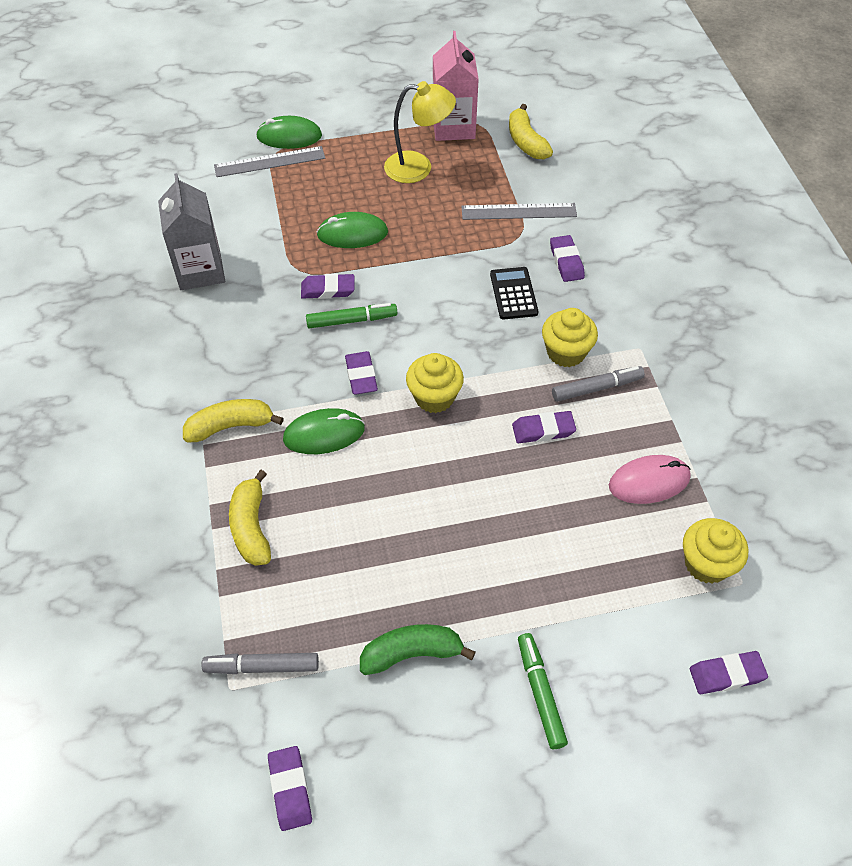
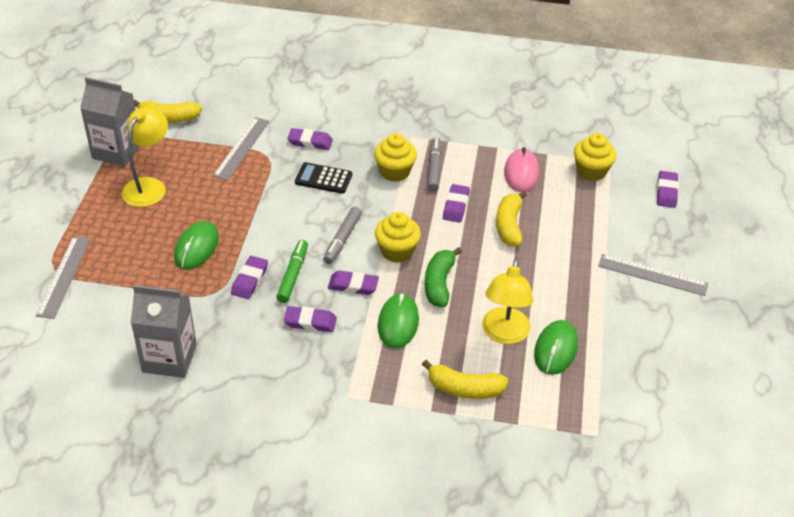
camera: 70 degrees left, 10 degrees down
yellow banana [183,399,284,442] -> yellow banana moved to [496,191,527,246]
grey marker [202,653,319,674] -> grey marker moved to [323,207,362,264]
green mouse [256,116,322,149] -> green mouse moved to [534,320,578,375]
purple eraser [268,746,312,831] -> purple eraser moved to [284,306,337,332]
green banana [360,624,476,675] -> green banana moved to [425,247,462,307]
pink carton [433,31,479,141] -> grey carton [80,77,140,167]
green marker [518,633,568,749] -> grey ruler [598,254,708,296]
none -> yellow lamp [482,258,533,344]

